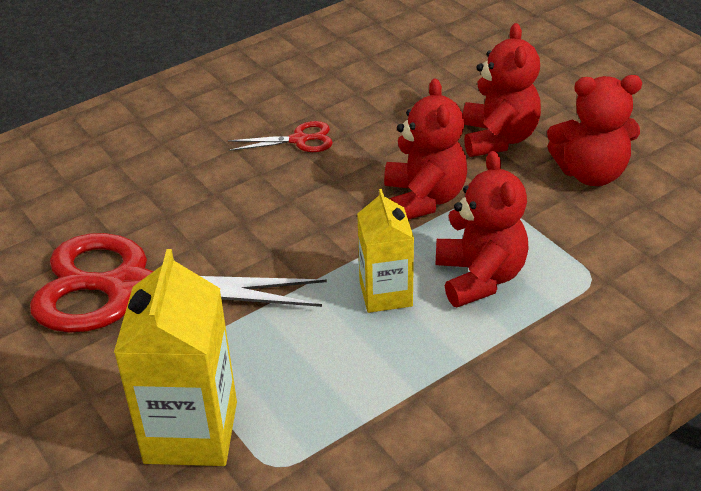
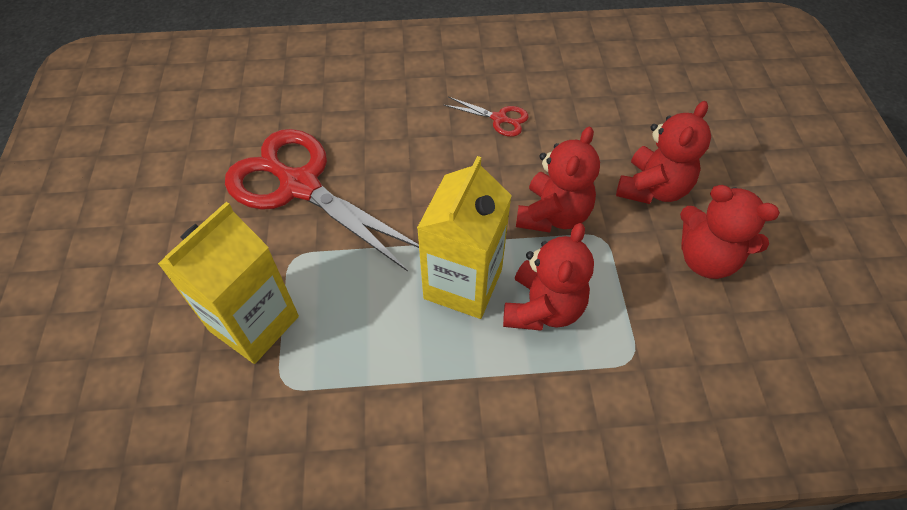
camera: 30 degrees right, 15 degrees up
yellow carton [357,189,414,313] -> yellow carton [417,156,512,319], size x1.59

